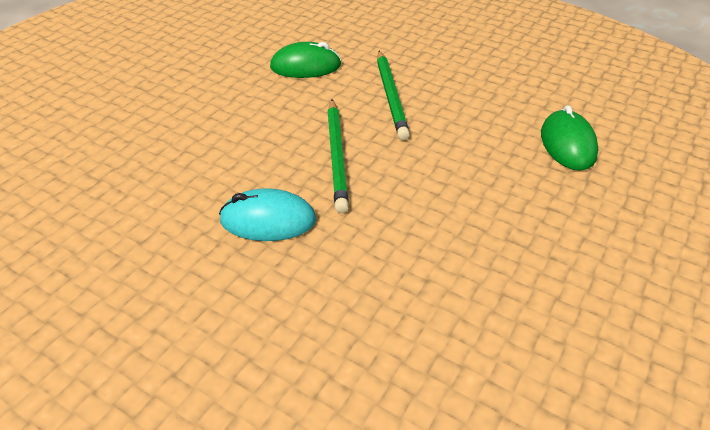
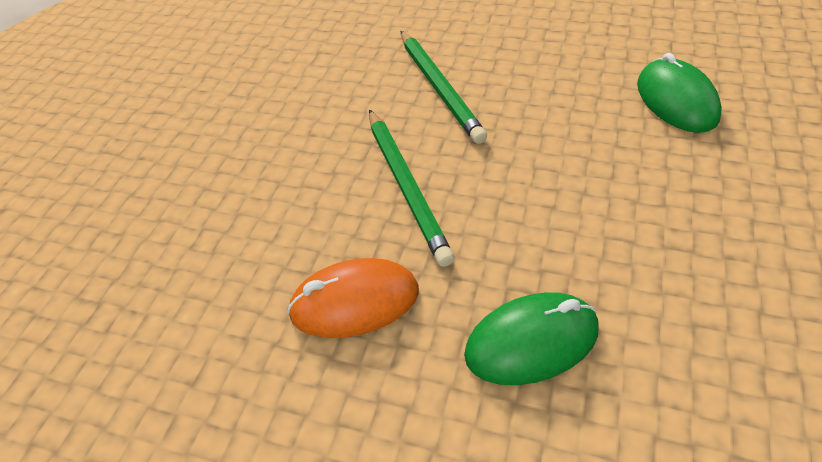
camera: 10 degrees left, 5 degrees up
turquoise mouse [219,188,316,241] -> orange mouse [287,258,419,338]
green mouse [270,42,341,78] -> green mouse moved to [464,292,599,385]

